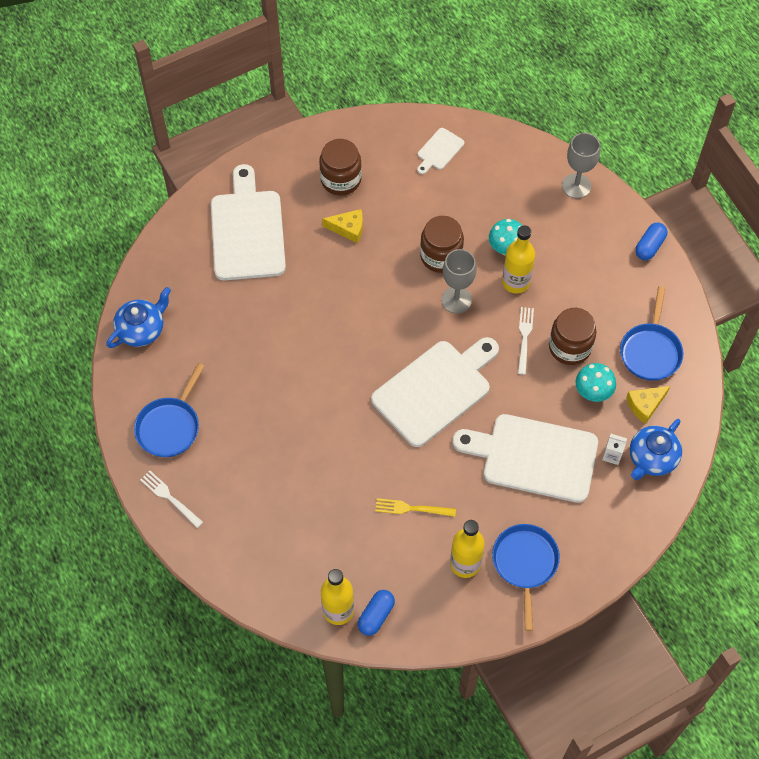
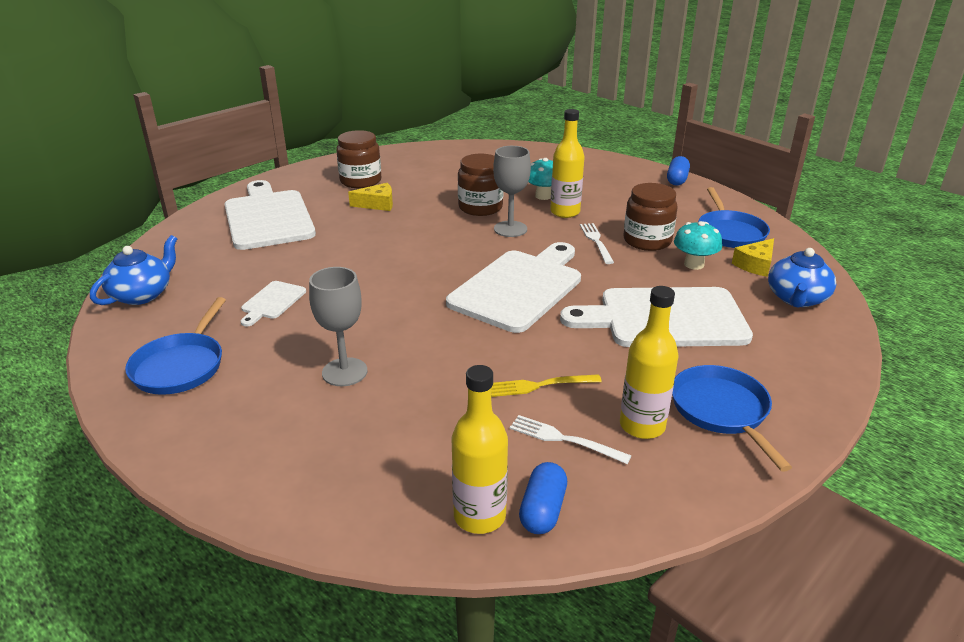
camera: 15 degrees left, 30 degrees down
white fork [140,471,203,528] -> white fork moved to [510,415,631,464]
white cutting board [417,128,464,174] -> white cutting board moved to [241,281,306,327]
grey goblet [562,133,600,199] -> grey goblet moved to [309,267,368,386]
white carton [602,434,627,465] -> none

